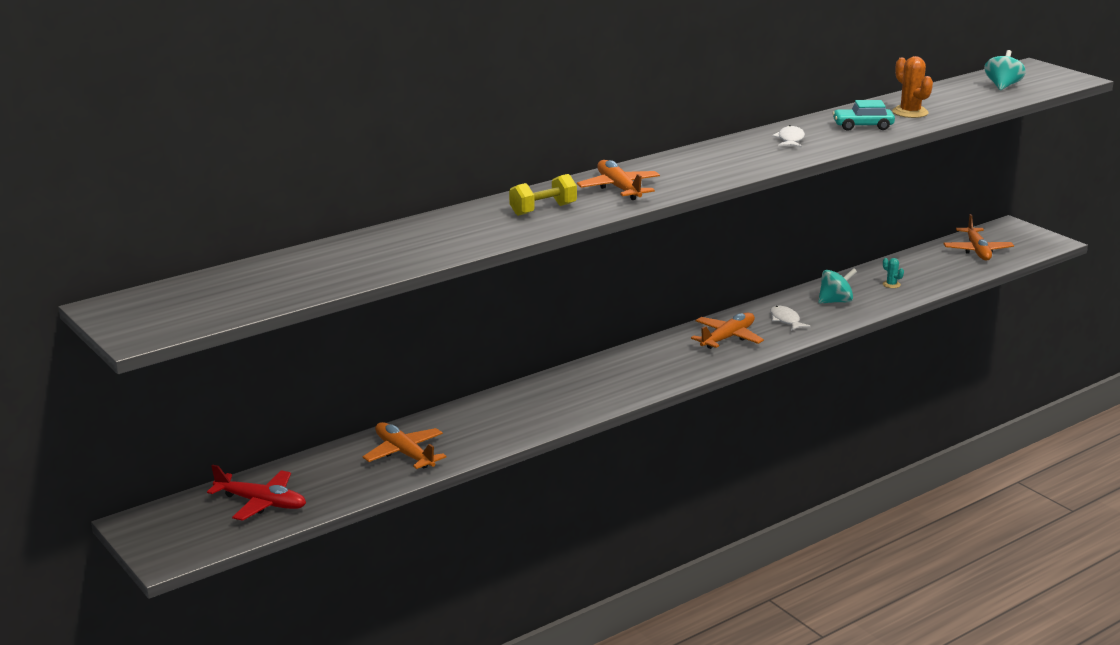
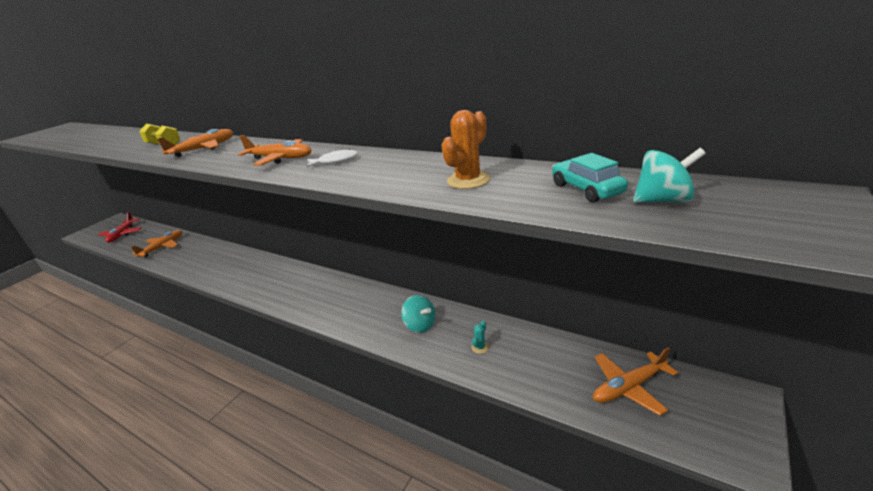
camera: 70 degrees right, 5 degrees up
orange plane [691,313,764,349] -> orange plane moved to [238,135,312,166]
white fish [770,306,811,331] -> none
turquoise car [832,100,895,131] -> turquoise car moved to [552,153,628,203]

